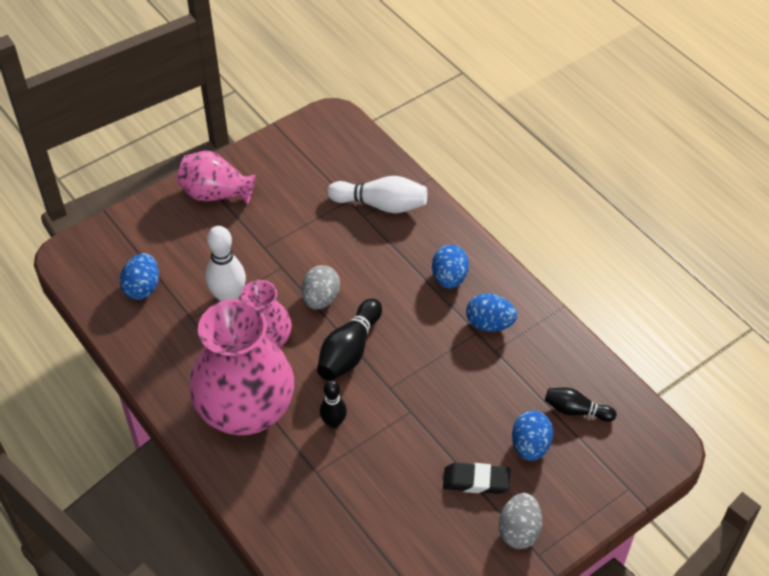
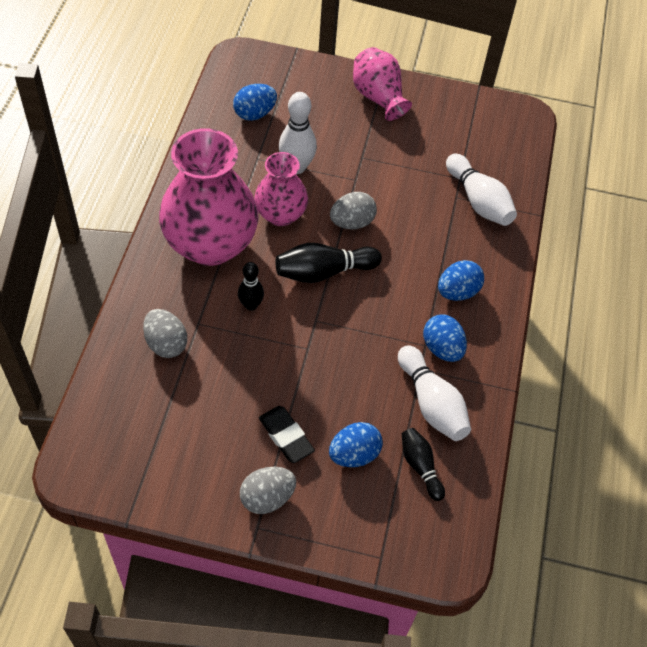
camera: 45 degrees right, 5 degrees up
none -> grey egg [143,309,187,358]
none -> white bowling pin [398,345,471,441]

